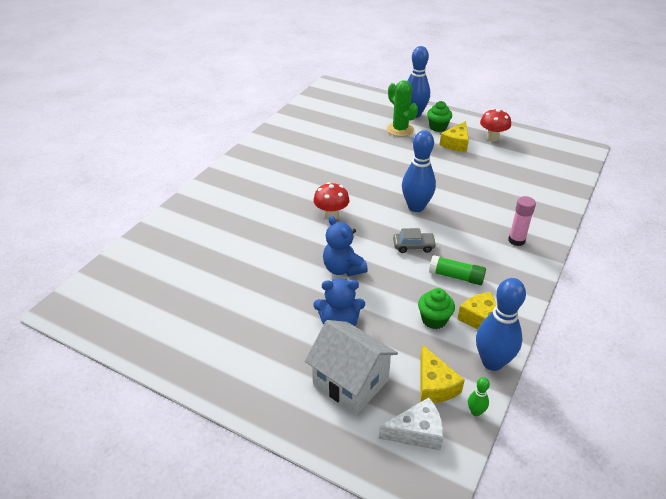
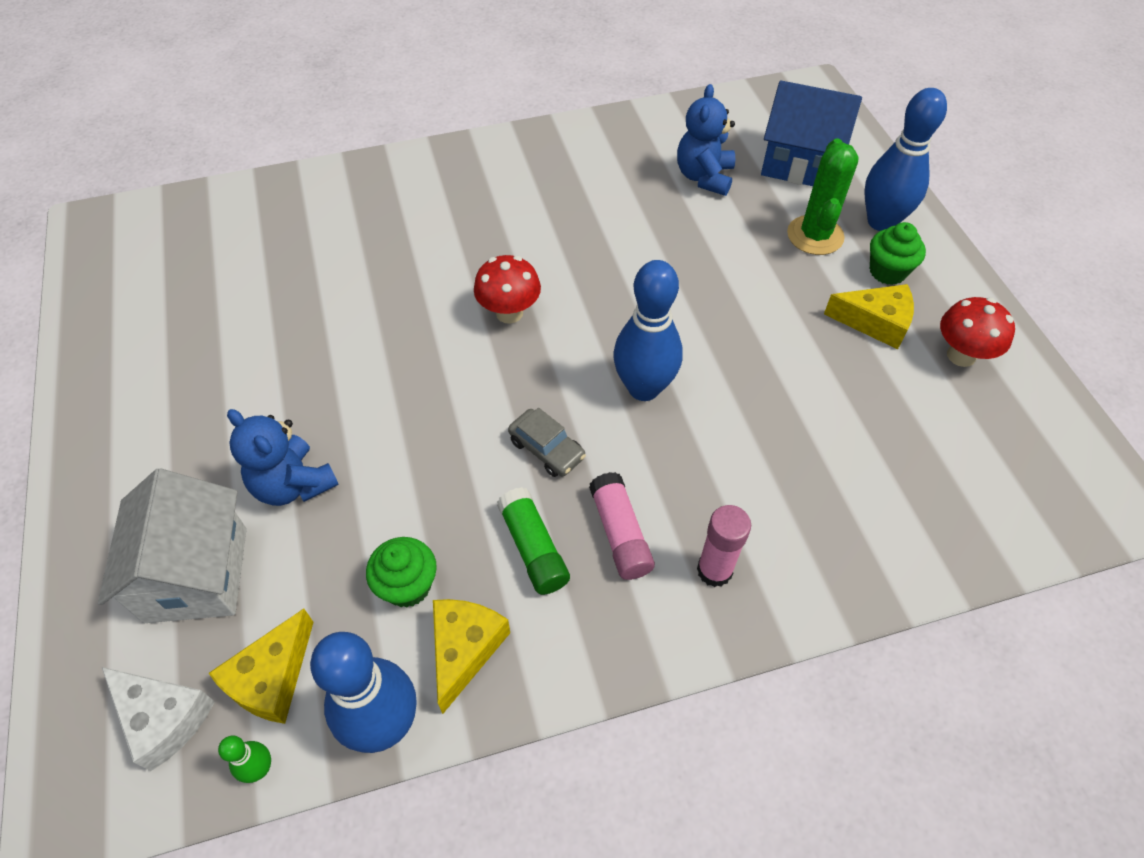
camera: 45 degrees right, 15 degrees up
blue teddy bear [323,216,368,277] -> blue teddy bear moved to [677,84,735,196]
yellow cheese [440,121,469,152] -> yellow cheese turned 150 degrees counterclockwise [824,284,914,349]
none -> pink glue stick [589,472,655,580]
none -> blue house [761,81,862,186]

